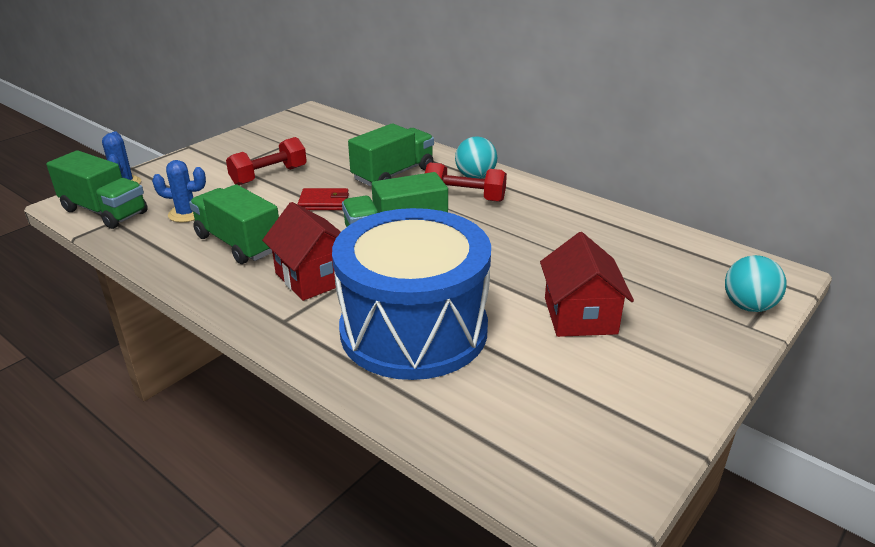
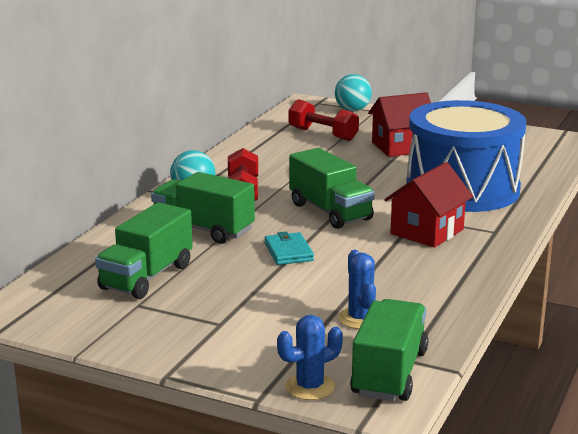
camera: 105 degrees left, 10 degrees down
green truck [189,184,279,264] -> green truck moved to [95,203,193,299]
red dumbbell [226,137,307,185] -> red dumbbell moved to [289,99,359,141]
red wallet [298,188,349,210] -> turquoise wallet [265,232,314,265]

